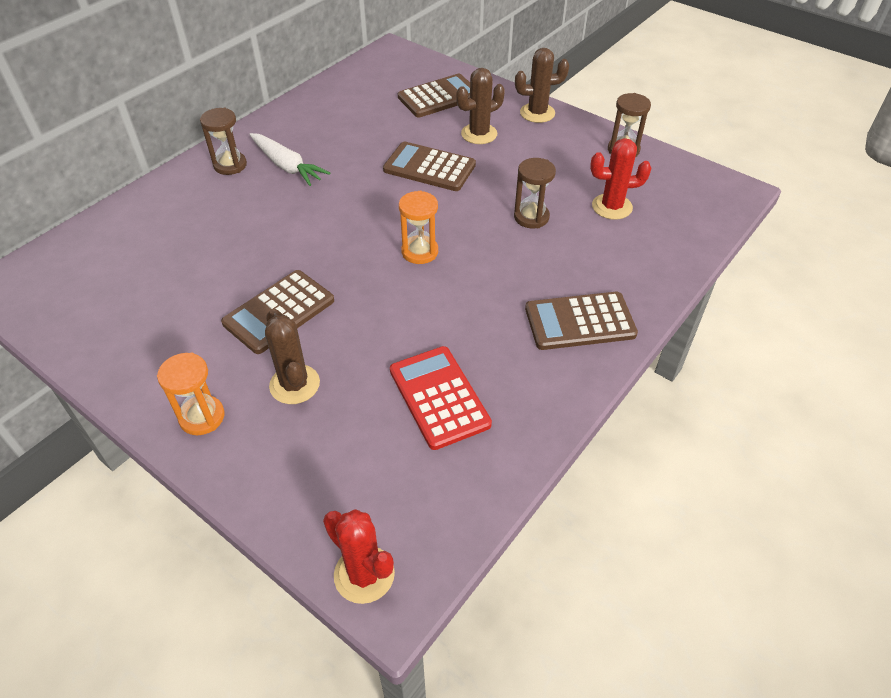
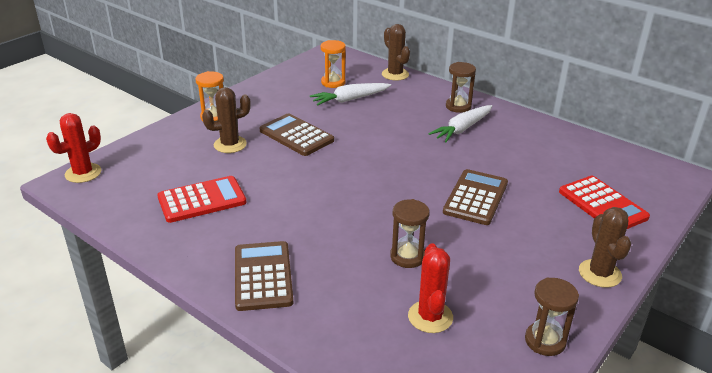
camera: 90 degrees right, 15 degrees down
brown calculator [398,74,470,117] -> red calculator [559,176,650,229]
orange hourglass [399,191,438,264] -> orange hourglass moved to [321,40,346,88]
brown cactus [456,68,505,144] -> brown cactus moved to [382,24,410,81]
none -> white carrot [310,83,391,106]

